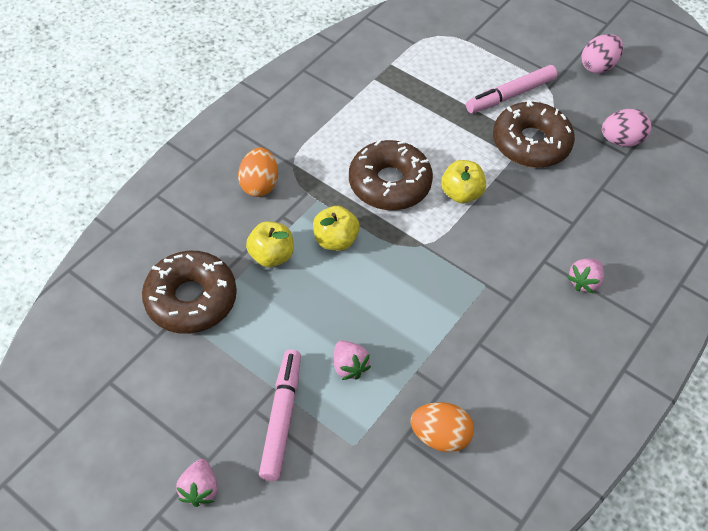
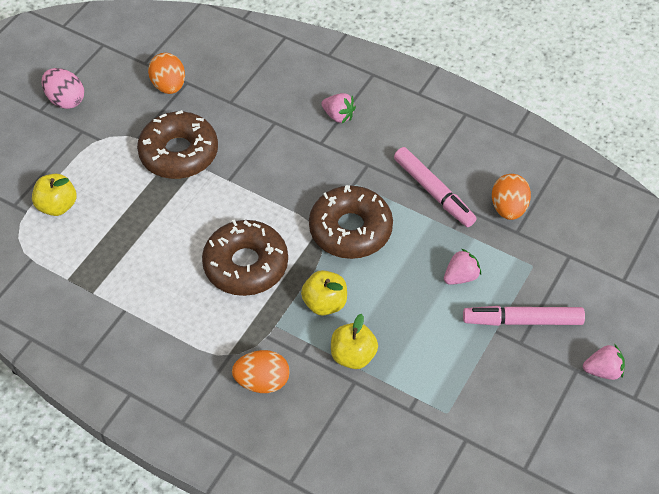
camera: 95 degrees left, 0 degrees up
brown donut [142,251,237,334] -> brown donut moved to [309,185,393,259]
yellow apple [441,160,486,203] -> yellow apple moved to [32,174,77,216]
pink marker [466,65,557,113] -> pink marker moved to [394,147,476,227]
pink egg [602,109,652,147] -> orange egg [148,53,185,94]

